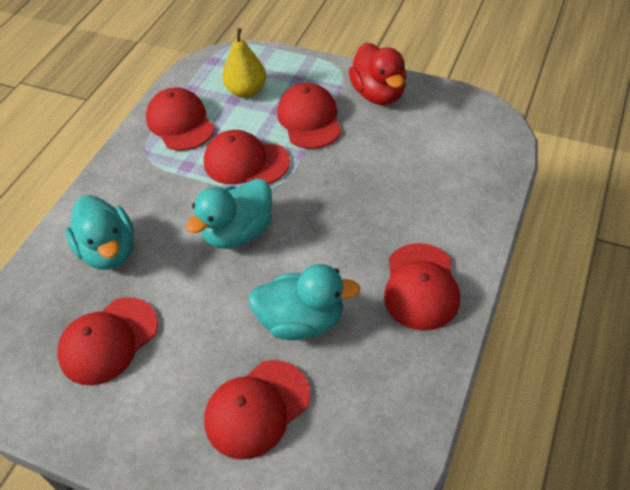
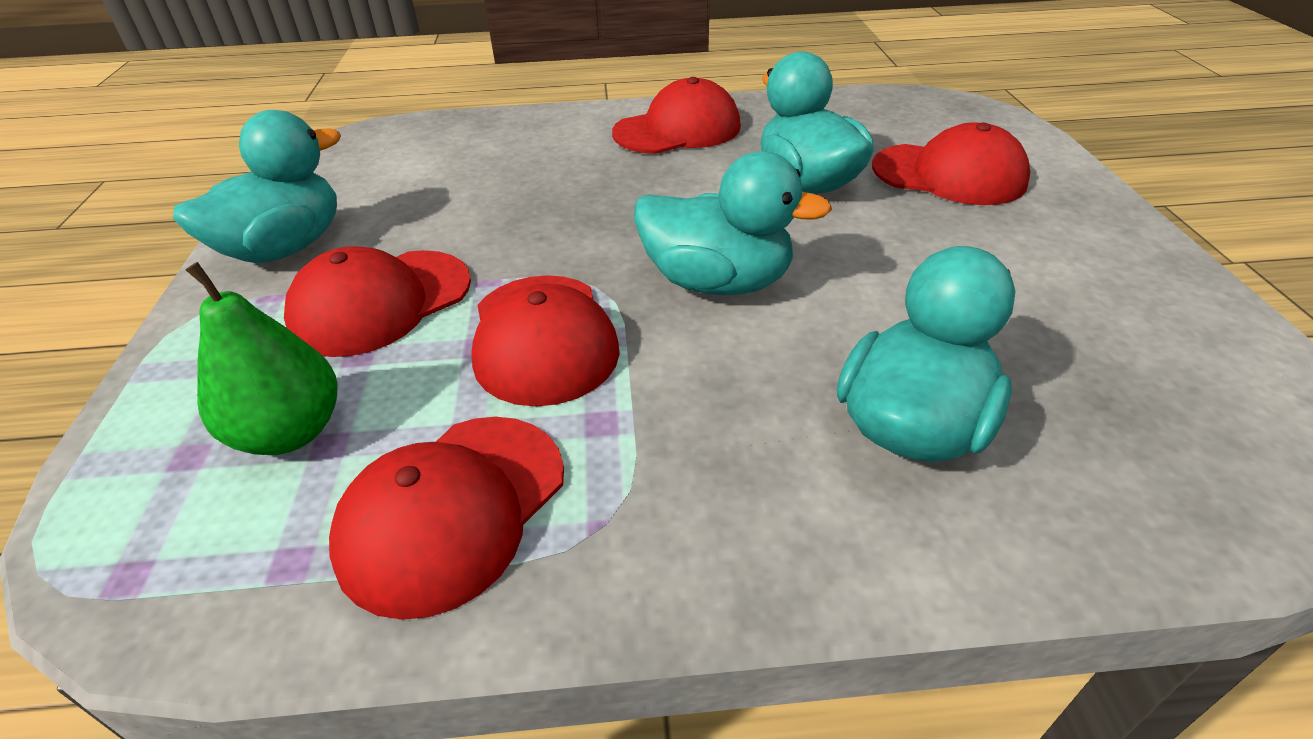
camera: 120 degrees left, 10 degrees down
red cap [57,297,158,385] -> none
yellow pear [222,28,266,98] -> green pear [186,262,338,455]
red duck [349,43,407,105] -> turquoise duck [173,110,341,263]

